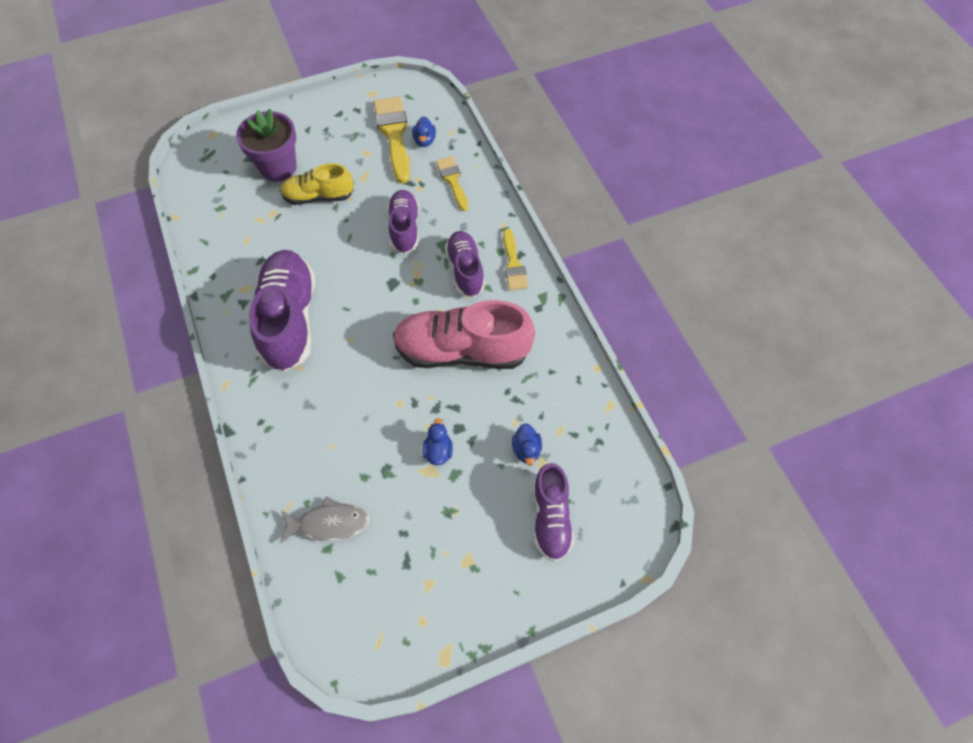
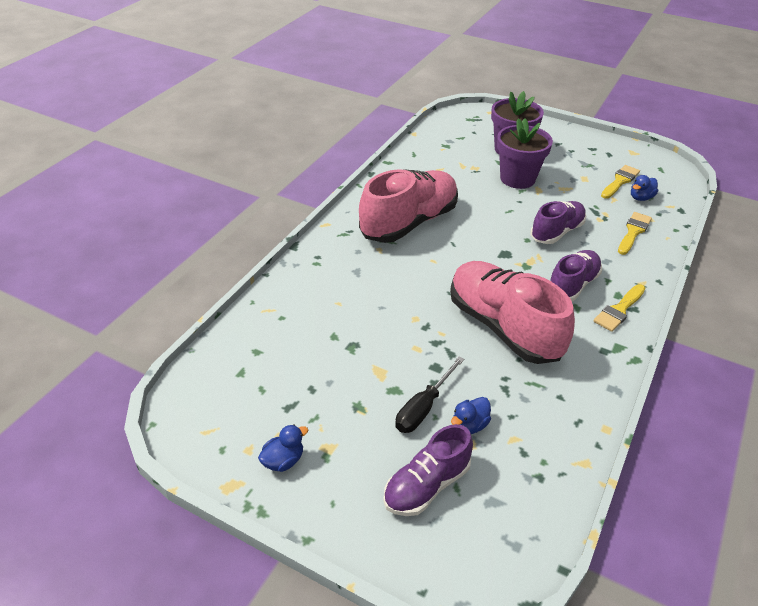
camera: 50 degrees right, 20 degrees down
purple shoe [249,250,315,372] -> pink shoe [359,169,458,243]
grey fish [279,497,370,544] -> none
yellow shoe [280,163,354,205] -> purple flower pot [497,118,553,189]
yellow brush [374,96,410,183] -> yellow brush [601,165,640,199], size x0.60
blue duck [423,418,453,465] -> blue duck moved to [258,425,308,472]
none -> black screwdriver [395,356,464,433]

